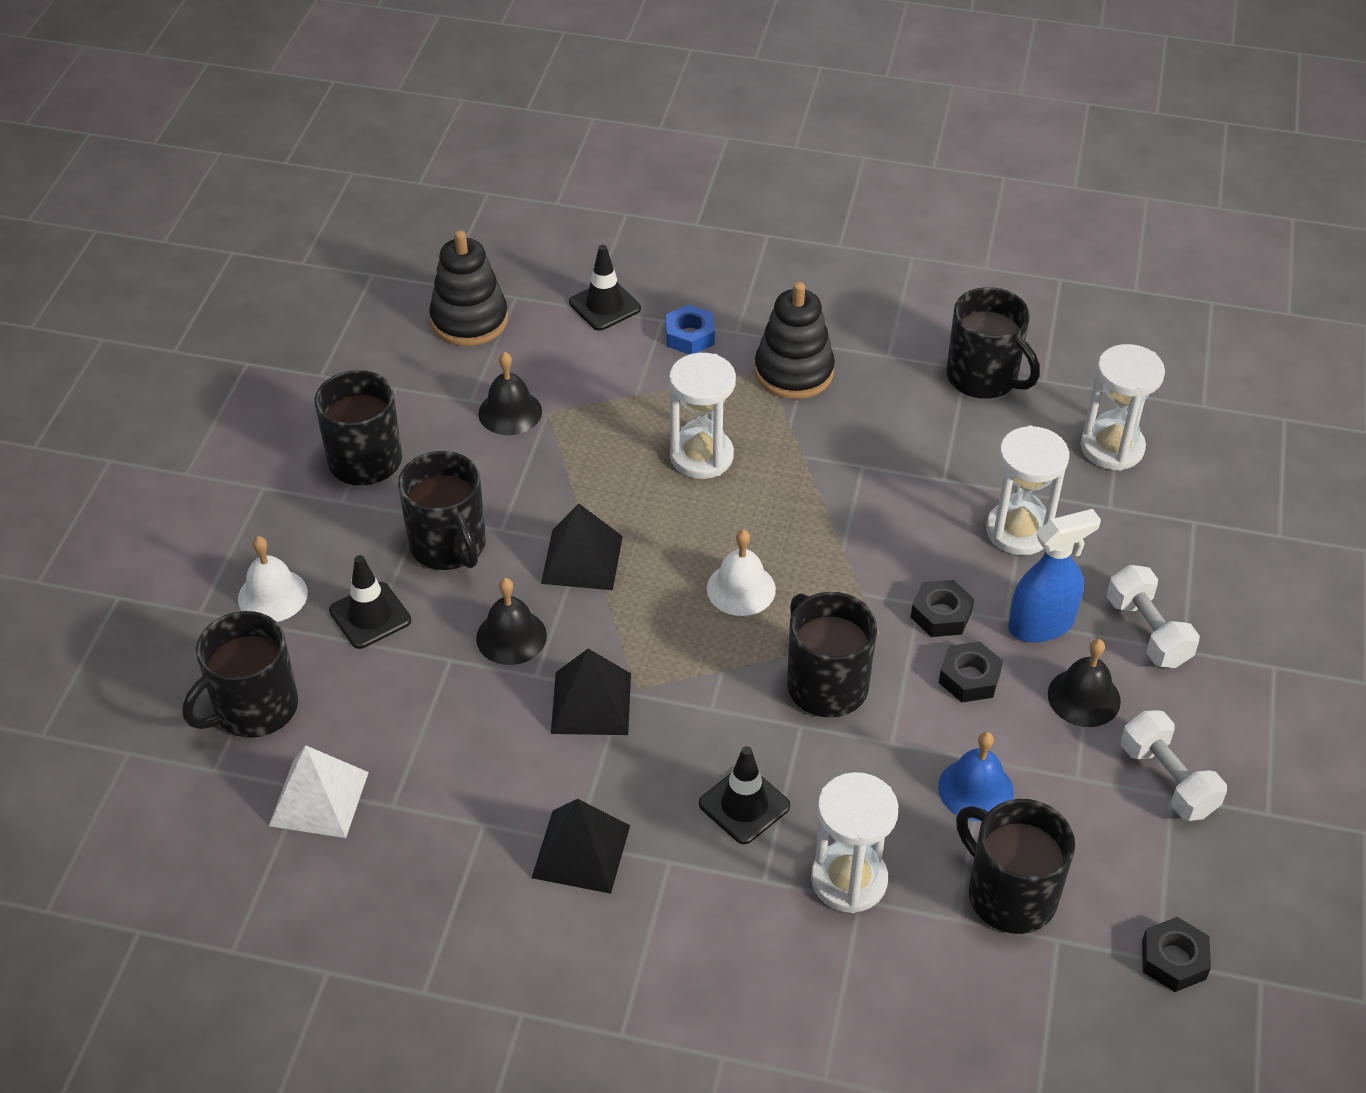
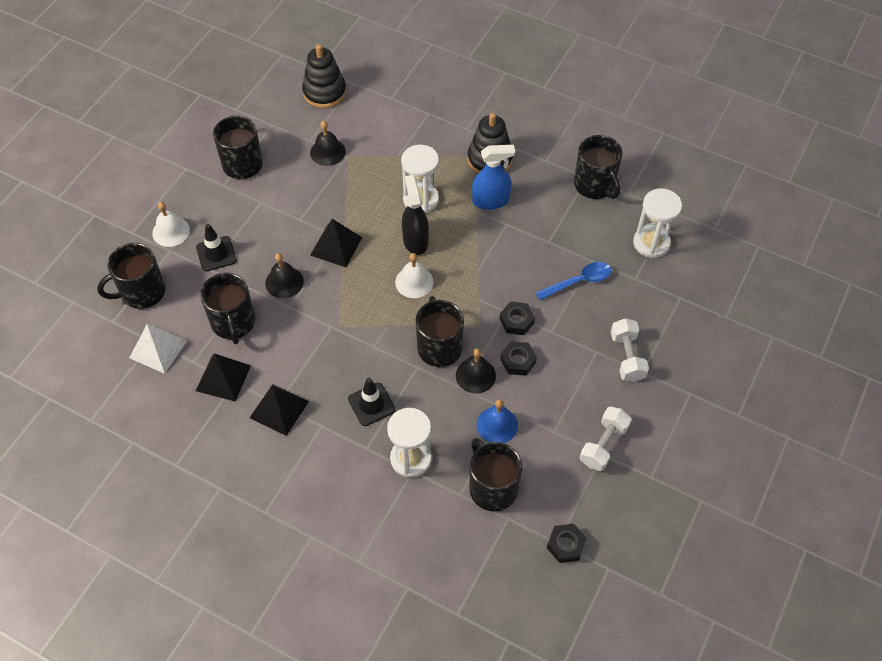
camera: 15 degrees right, 10 degrees up
black mug [398,451,486,570] -> black mug moved to [200,273,255,344]
black pyramid [551,649,631,735] -> black pyramid moved to [196,354,251,402]
black traffic cone [569,245,641,331] -> none
blue nut [665,304,715,354] -> none
white hourglass [986,426,1069,555] -> blue spoon [535,262,611,300]
blue spray bottle [1008,509,1101,642] -> blue spray bottle moved to [472,145,515,210]
black bell [1048,639,1121,727] -> black bell moved to [456,349,496,394]
white dumbbell [1121,710,1227,821] -> white dumbbell turned 45 degrees clockwise [580,407,632,471]
none -> black spray bottle [402,175,429,255]

